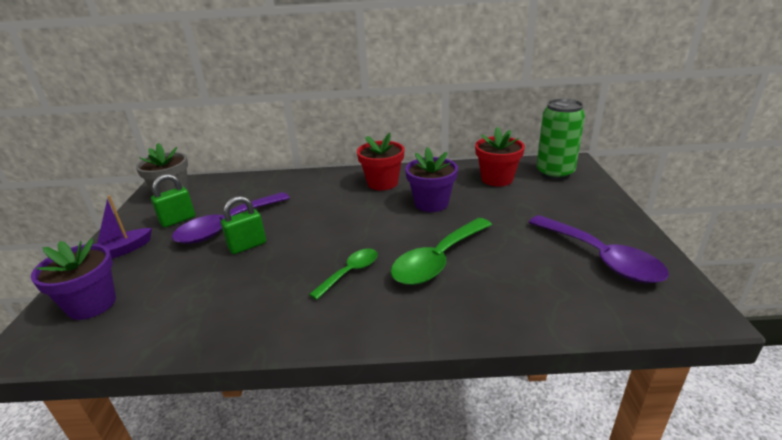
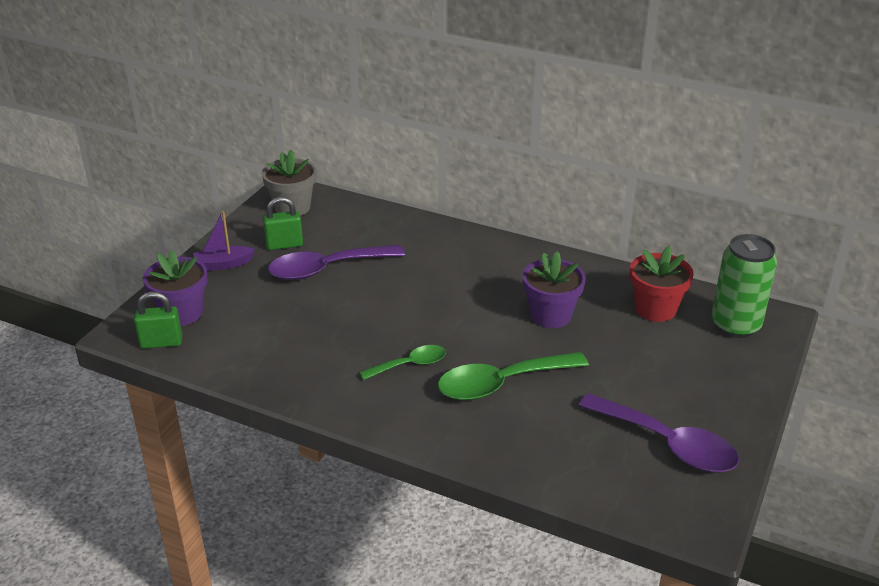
camera: 25 degrees right, 5 degrees up
green padlock [221,196,266,254] -> green padlock moved to [134,291,182,349]
red flower pot [357,133,405,190] -> none
purple spoon [528,215,669,283] -> purple spoon turned 45 degrees counterclockwise [578,393,739,473]

